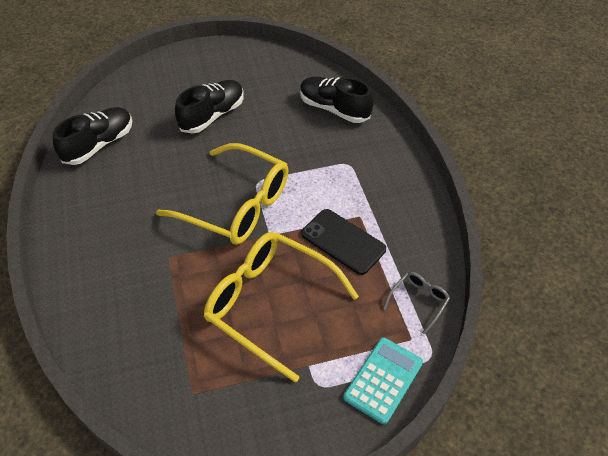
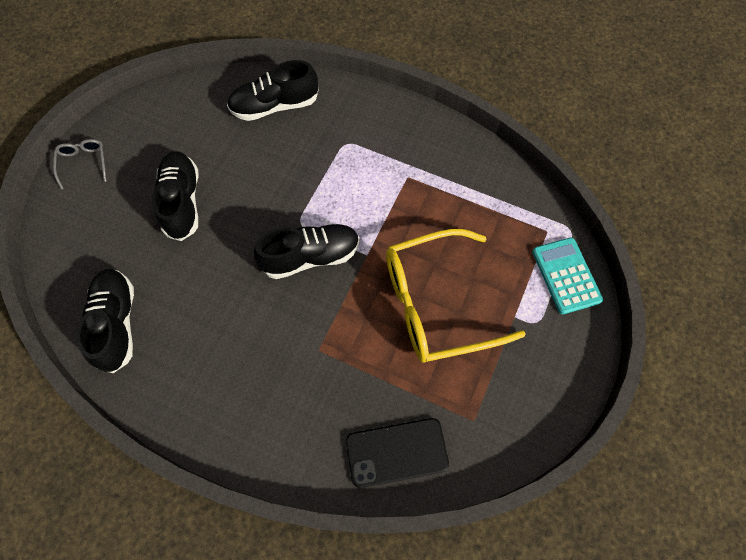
camera: 50 degrees left, 15 degrees up
yellow glasses [156,143,288,245] -> black shoe [254,223,360,279]
black phone [301,209,386,275] -> black phone moved to [346,418,449,488]
grey glasses [383,272,450,335] -> grey glasses moved to [53,139,107,190]

